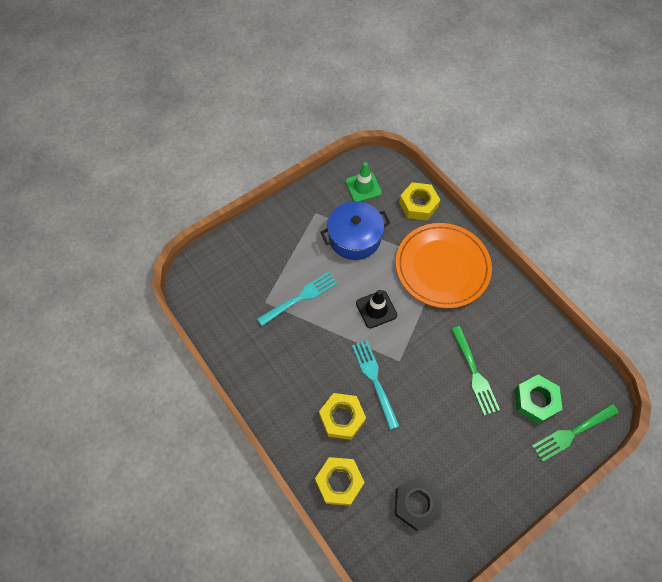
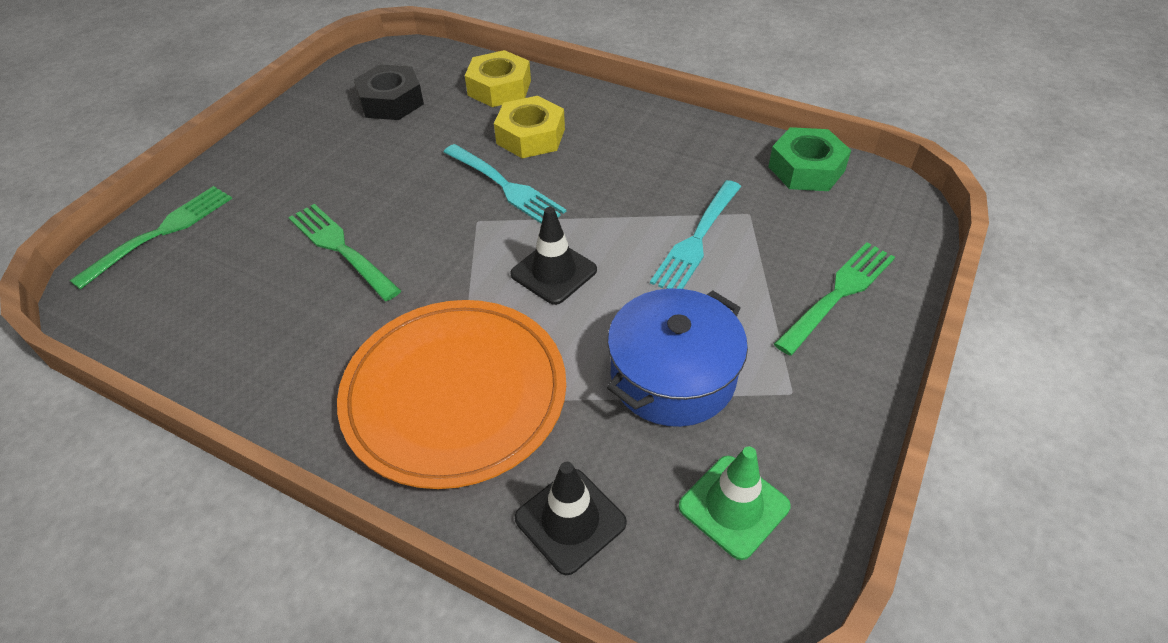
camera: 155 degrees right, 15 degrees down
yellow nut [399,182,440,221] -> black traffic cone [515,462,627,575]
green nut [515,375,563,424] -> green nut moved to [768,127,851,191]
none -> green fork [774,242,895,356]

